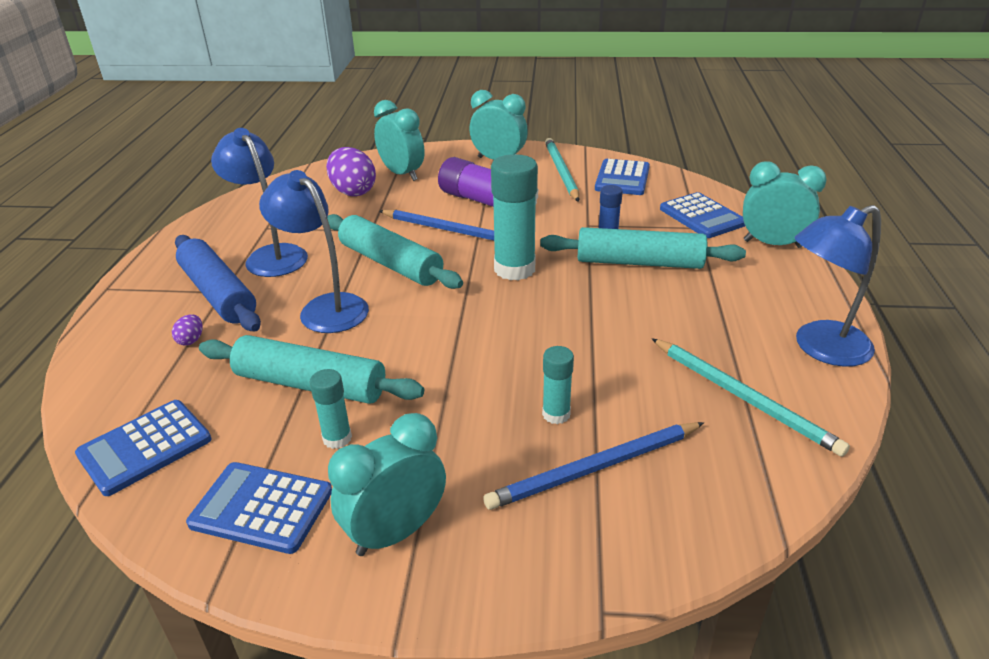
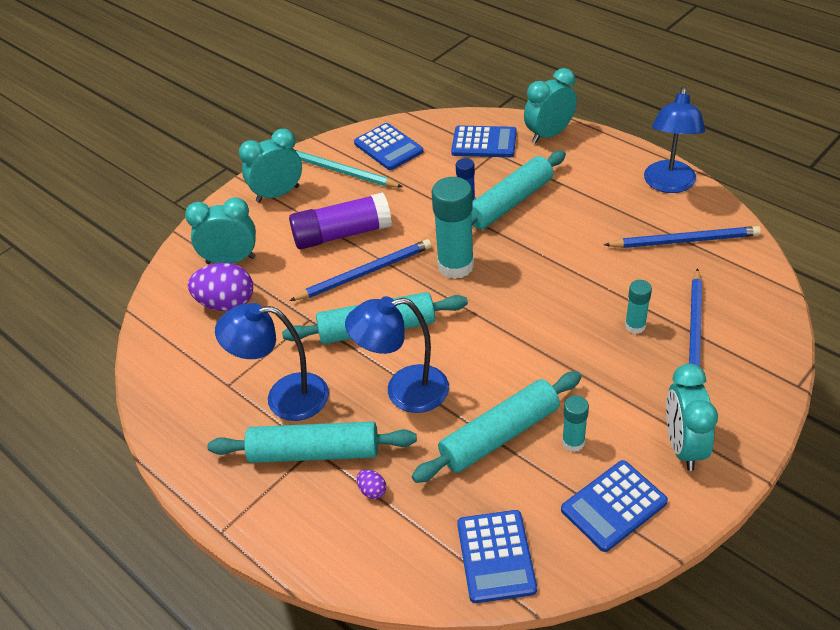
camera: 50 degrees left, 10 degrees up
blue rolling pin [175,235,261,331] -> turquoise rolling pin [207,422,417,463]
turquoise pencil [652,338,850,457] -> blue pencil [604,226,761,248]

